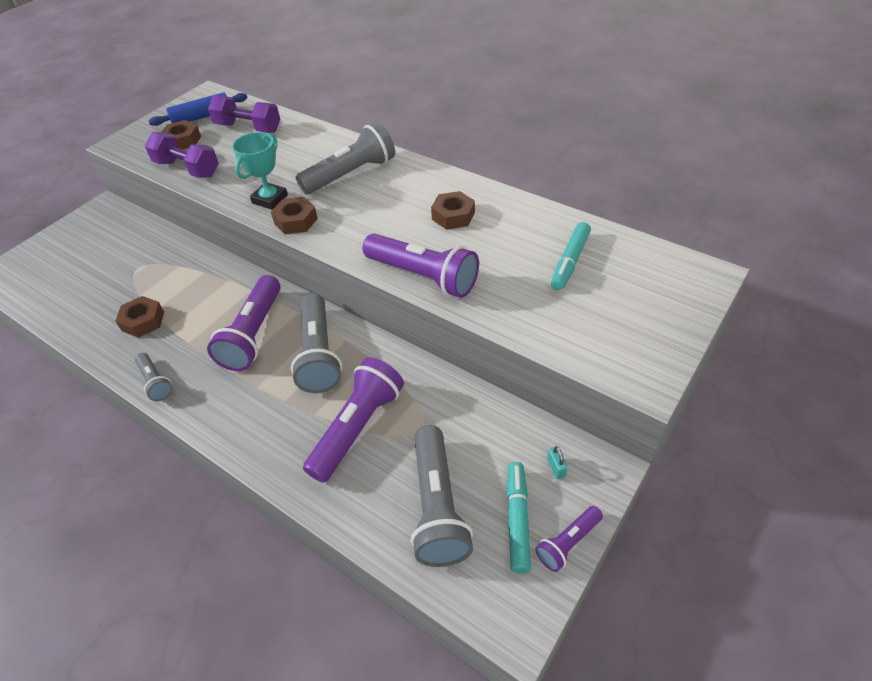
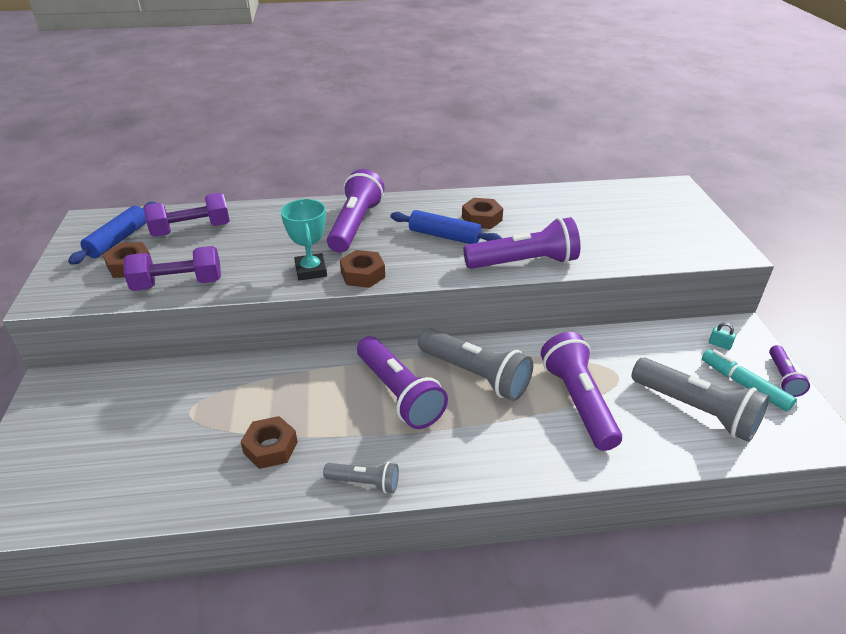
camera: 45 degrees left, 10 degrees down
grey flashlight [295,122,395,194] -> purple flashlight [327,169,385,253]
turquoise marker [551,222,591,290] -> none
none -> blue rolling pin [390,210,502,244]

